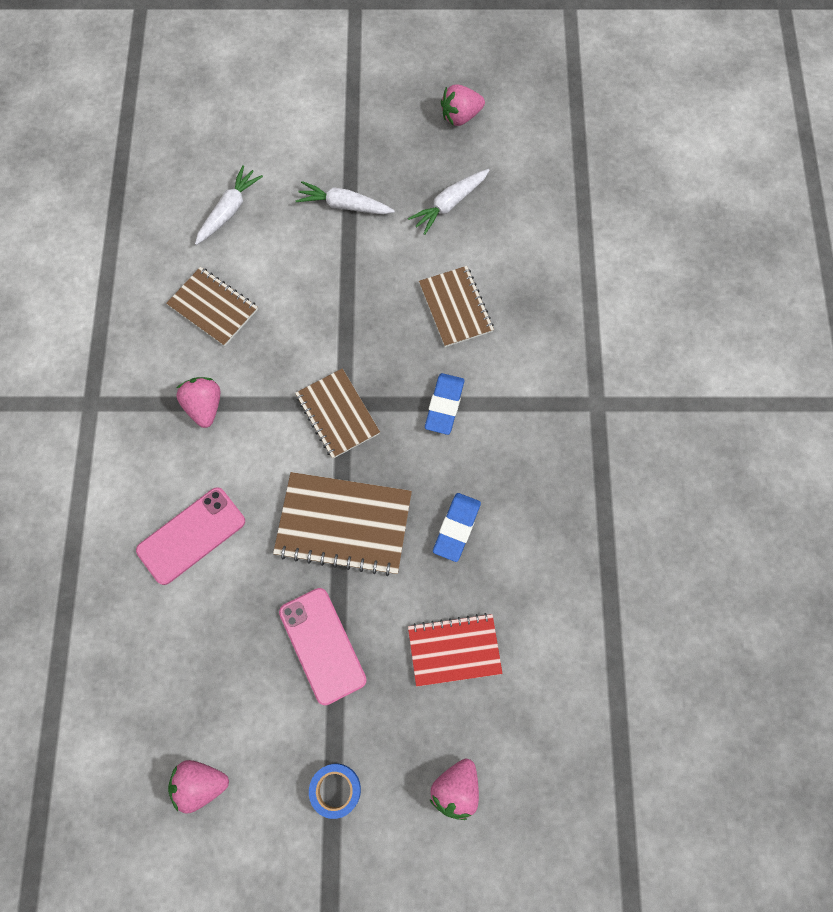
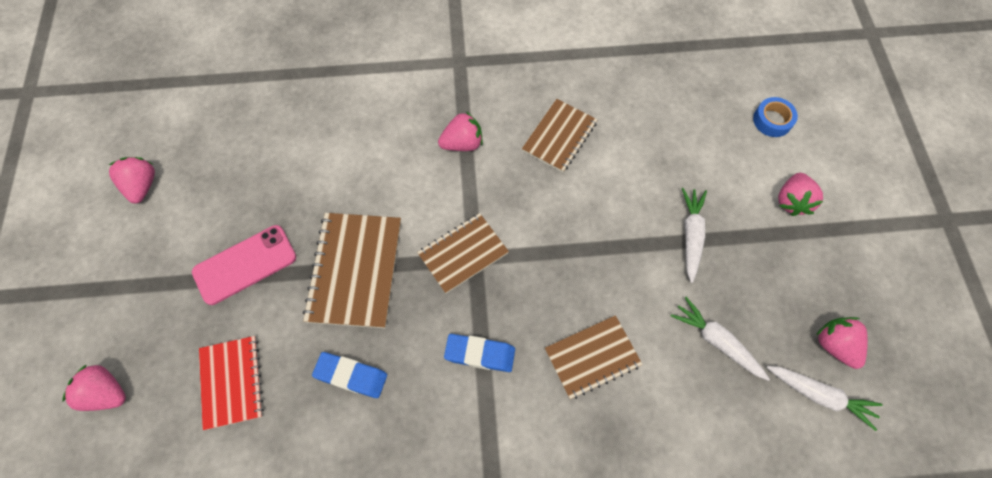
camera: 85 degrees right, 5 degrees down
pink phone [136,487,245,585] -> none
white carrot [195,165,263,245] -> white carrot moved to [767,366,883,431]
blue tape [309,764,361,819] -> blue tape moved to [753,97,798,137]
none -> pink strawberry [778,173,823,216]

